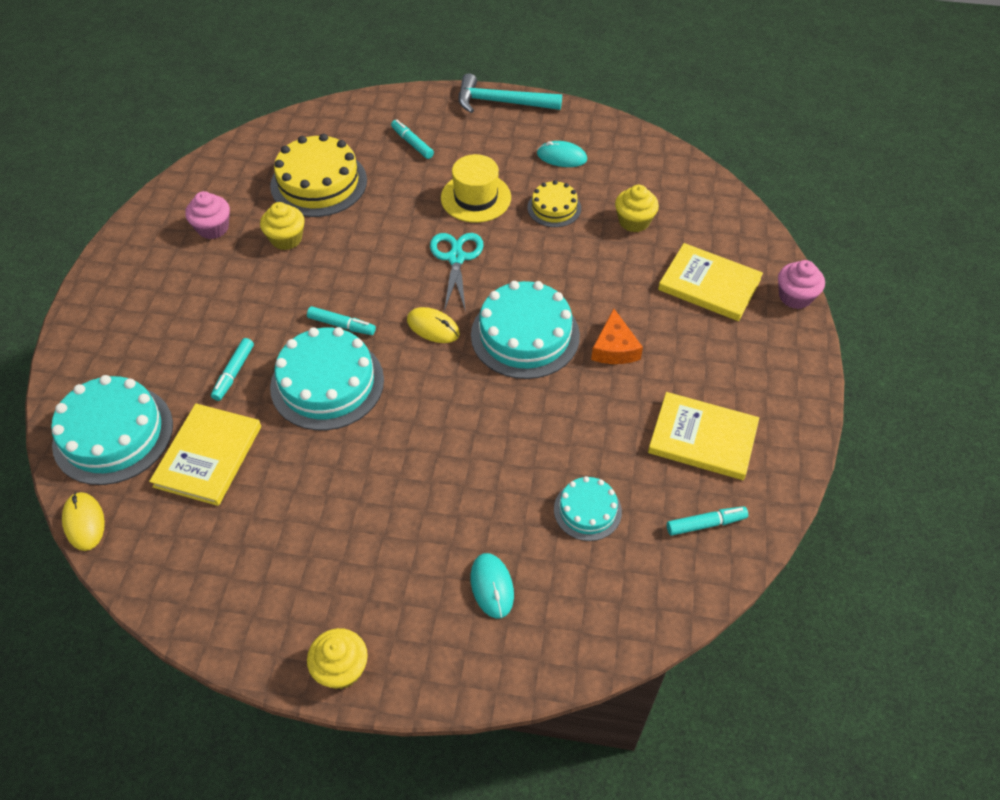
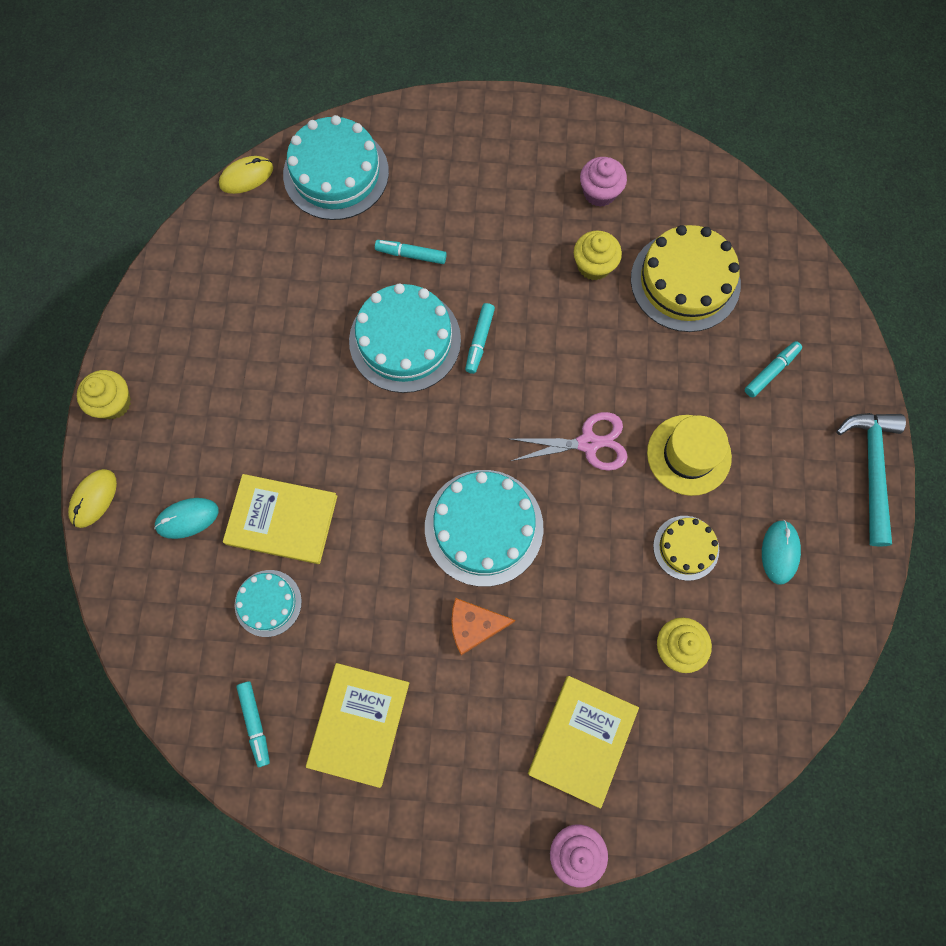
camera: 85 degrees right, 20 degrees up
yellow book [149,403,261,506] -> yellow book moved to [223,474,337,564]
yellow mouse [407,307,460,343] -> yellow mouse moved to [68,469,117,528]
turquoise scissors [430,233,483,311] -> pink scissors [510,412,628,471]

